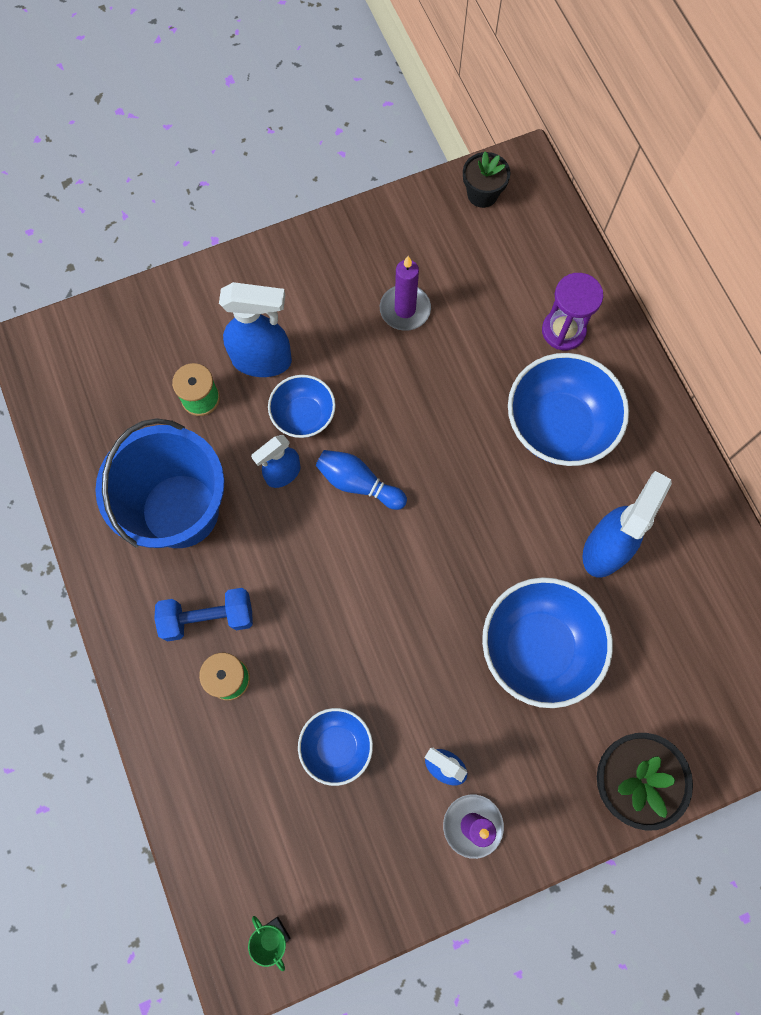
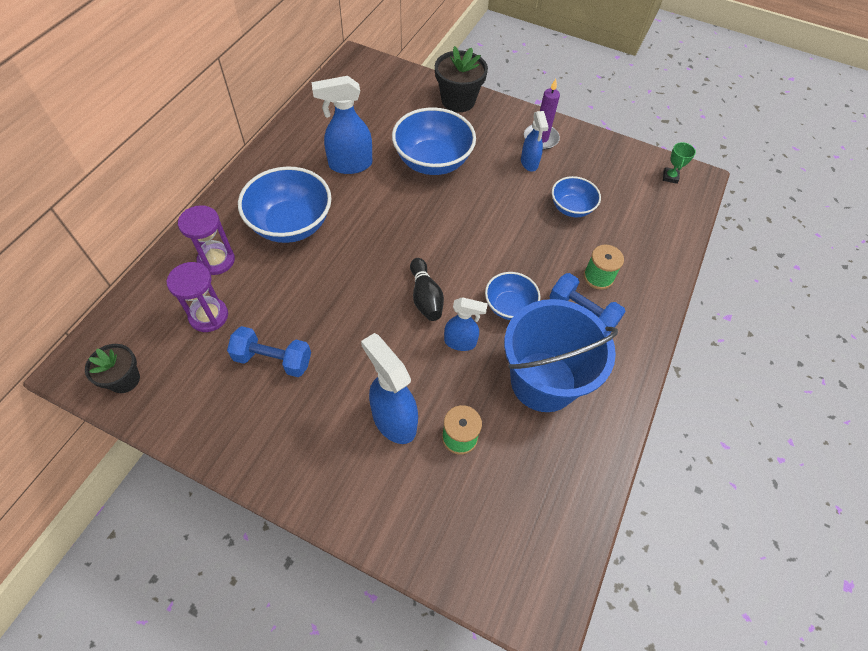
camera: 135 degrees left, 15 degrees down
blue bowl [268,375,336,438] -> blue bowl moved to [485,272,540,320]
blue bowling pin [316,450,407,510] -> black bowling pin [410,258,444,321]
purple candle [380,256,431,331] -> blue dumbbell [227,326,311,377]
none -> purple hourglass [167,262,228,332]

